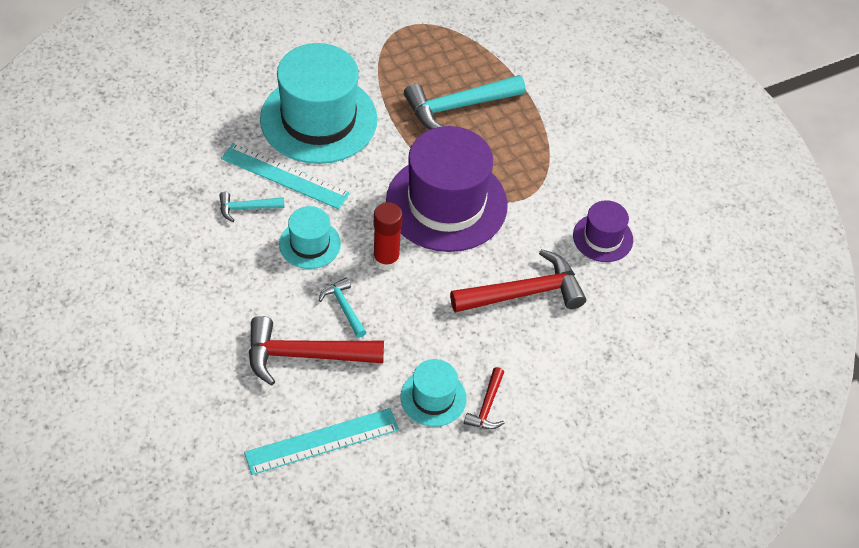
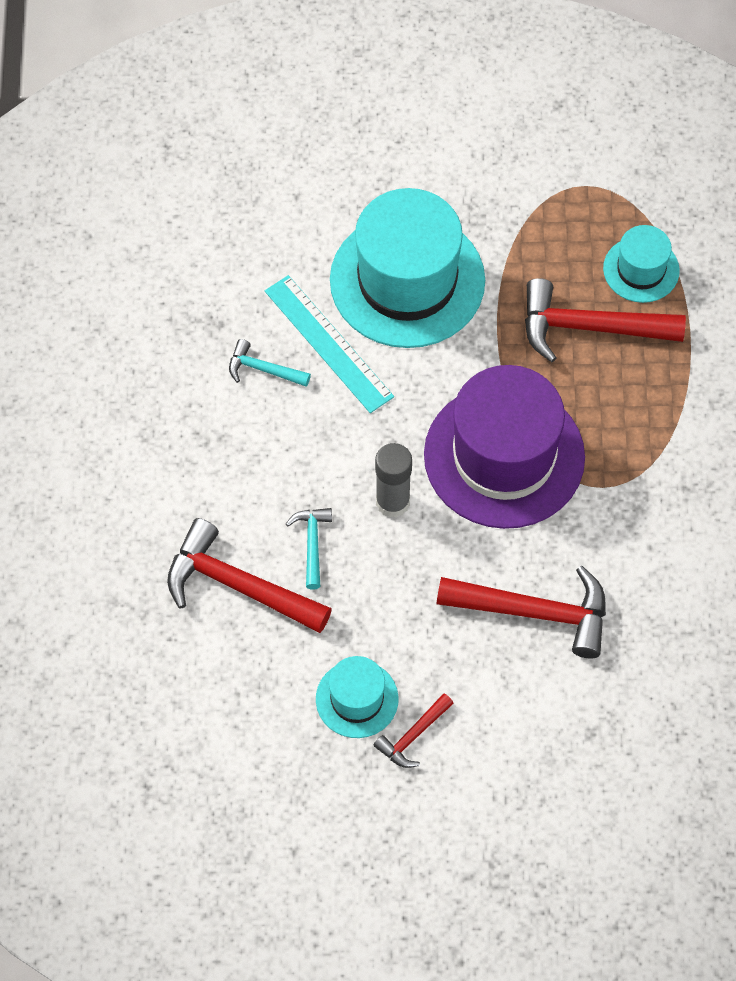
camera: 30 degrees right, 10 degrees up
turquoise ruler [244,408,399,475] -> none
turquoise hat [279,206,341,269] -> turquoise hat moved to [603,225,680,303]
red glue stick [373,202,403,271] -> grey glue stick [375,443,412,518]
turquoise hammer [404,75,525,130] -> red hammer [525,278,686,362]
purple hat [573,200,633,262] -> none

